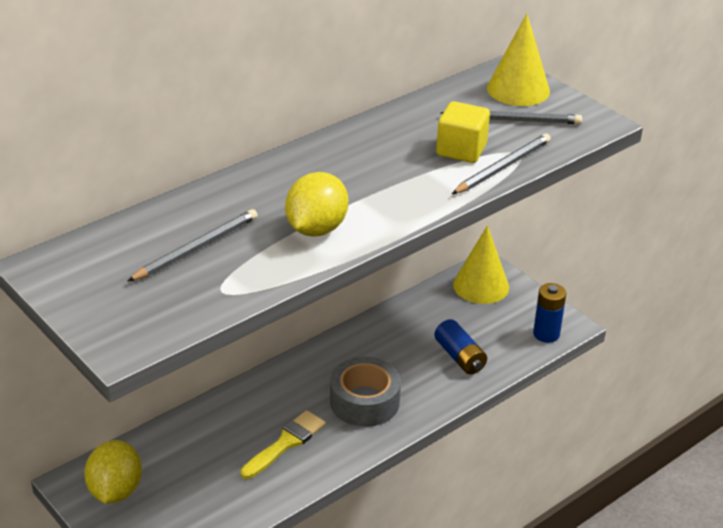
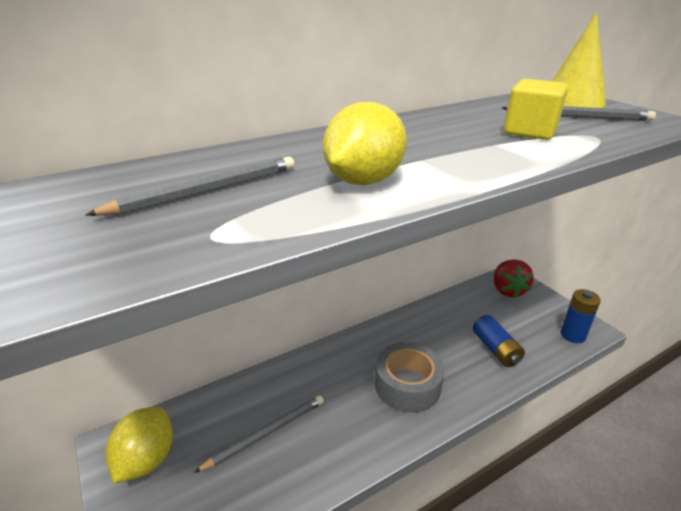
camera: 10 degrees right, 5 degrees down
yellow brush [240,410,326,479] -> none
grey pencil [452,134,551,194] -> grey pencil moved to [194,395,324,473]
yellow cone [453,225,509,304] -> red strawberry [493,259,534,298]

